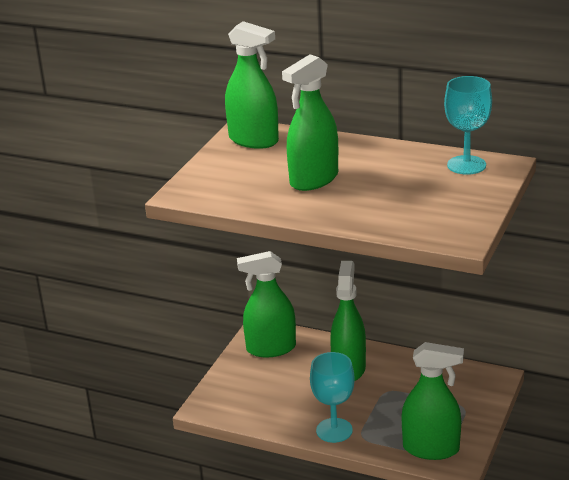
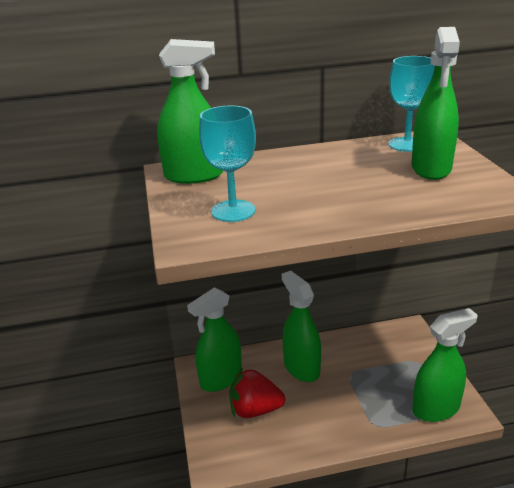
camera: 35 degrees left, 0 degrees up
green spray bottle [282,54,338,191] -> green spray bottle moved to [411,27,460,180]
turquoise goblet [310,352,355,443] -> turquoise goblet moved to [199,106,256,222]
none -> red strawberry [229,367,285,418]

